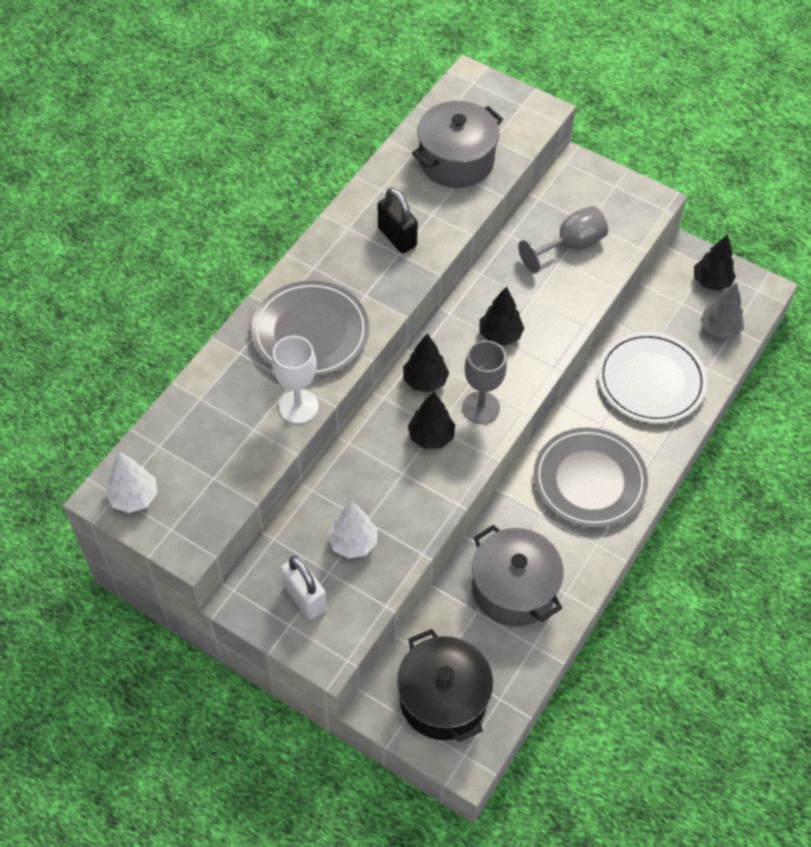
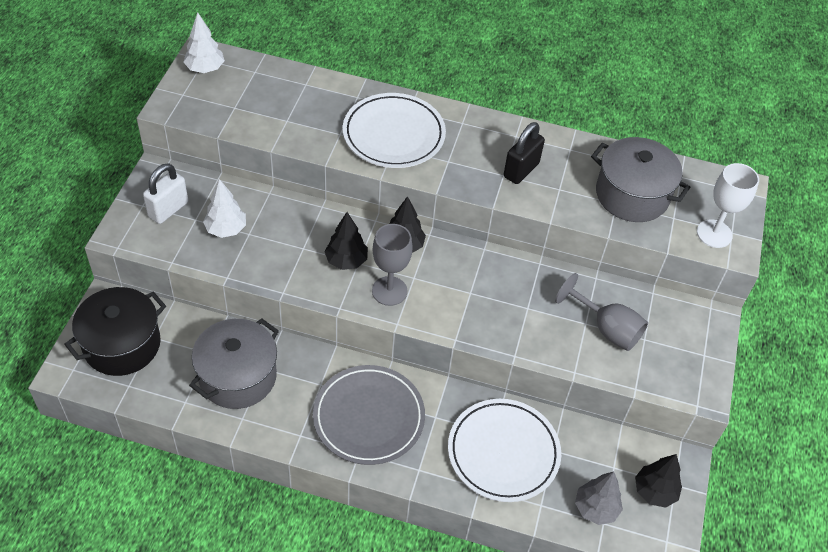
camera: 70 degrees right, 5 degrees down
grey plate [251,280,369,377] -> white plate [343,93,446,168]
white goblet [272,336,319,424] -> white goblet moved to [697,163,759,248]
black tree [479,286,525,346] -> none

